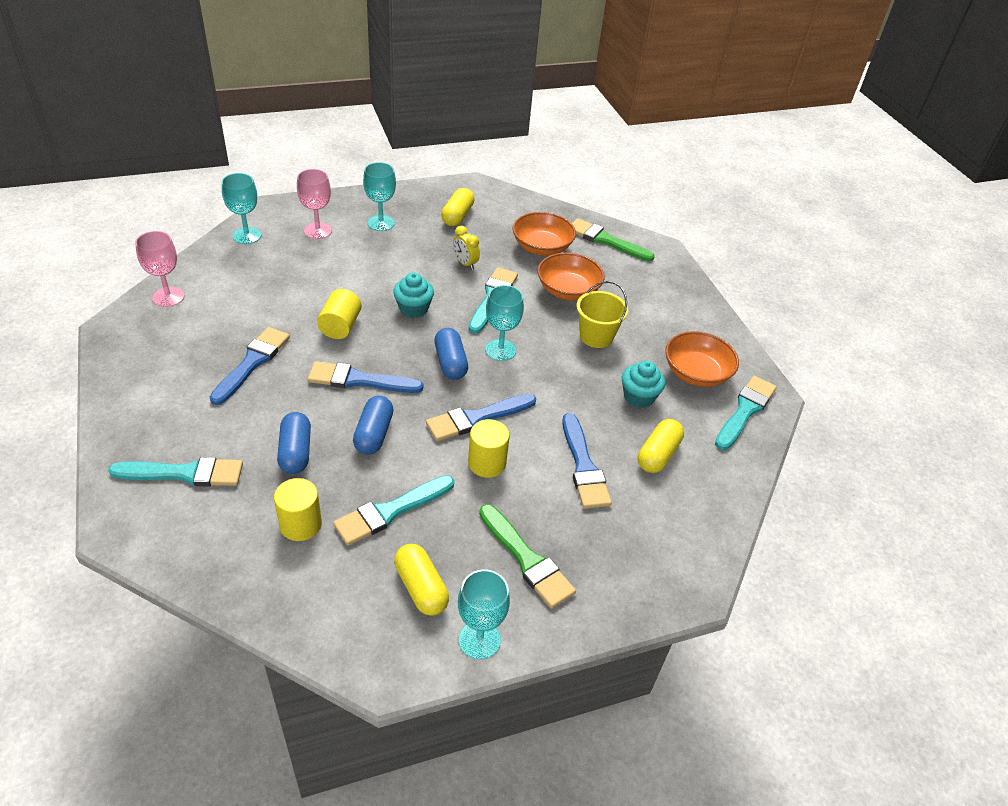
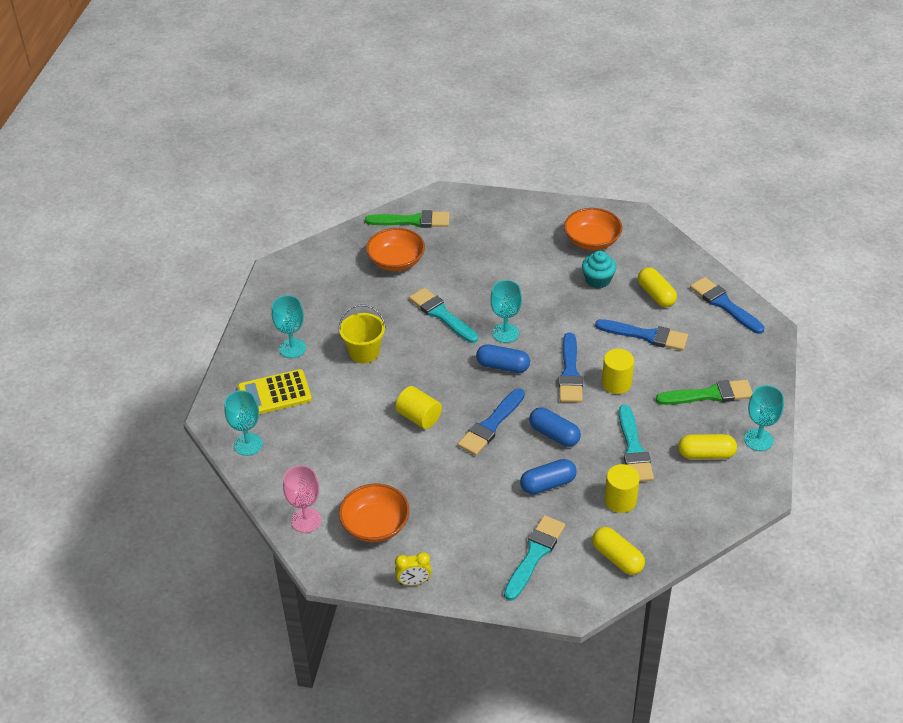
camera: 55 degrees left, 0 degrees up
blue brush [210,327,290,405] -> blue brush moved to [690,277,765,334]
blue capsule [277,412,311,474] -> blue capsule turned 45 degrees counterclockwise [520,459,577,494]
pink goblet [297,169,332,239] -> yellow calculator [238,369,312,414]
turquoise cupcake [393,272,434,318] -> none
yellow capsule [441,188,475,226] -> yellow capsule moved to [592,527,645,575]
yellow clock [453,226,480,270] -> yellow clock moved to [395,552,432,586]
orange bowl [537,253,605,300] -> orange bowl moved to [339,484,410,542]
green brush [572,218,655,261] -> green brush turned 150 degrees counterclockwise [365,210,449,228]
yellow bucket [577,281,628,348] -> yellow bucket moved to [339,304,386,364]
turquoise brush [715,376,777,450] -> none

